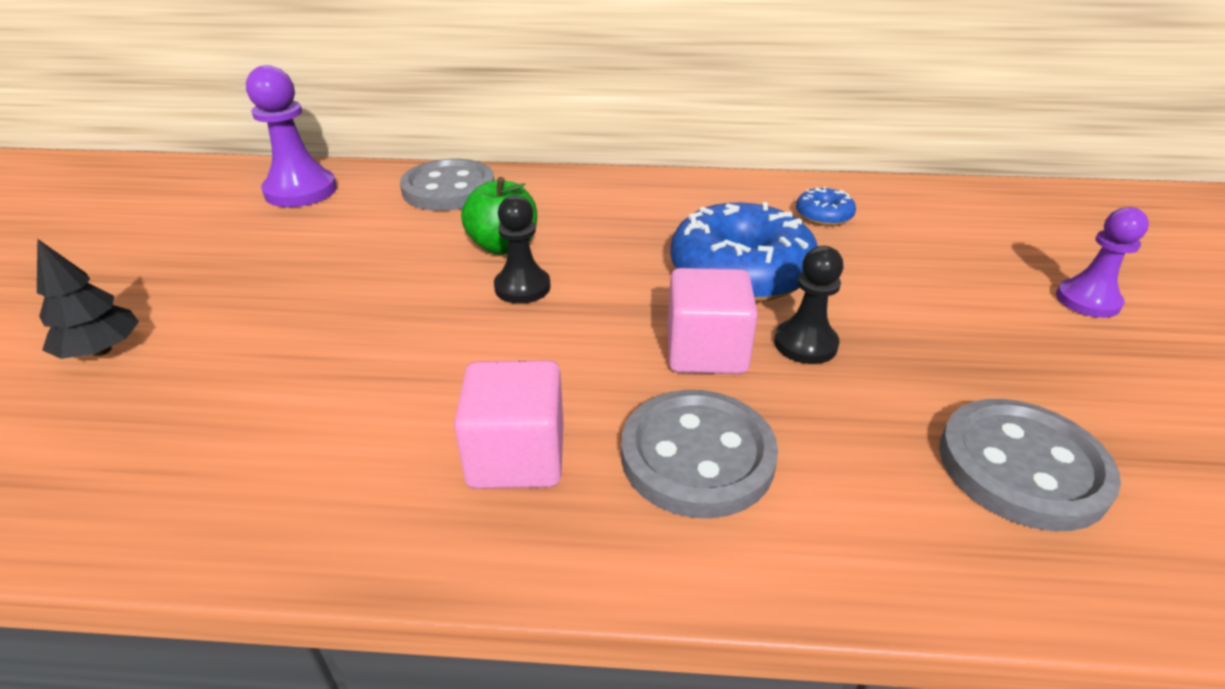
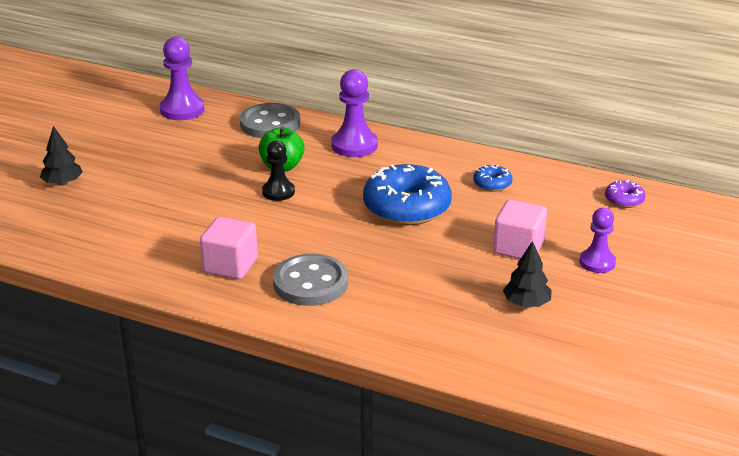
camera: 20 degrees right, 5 degrees down
pink cube [668,268,758,374] -> pink cube moved to [493,199,547,259]
black pawn [774,246,844,364] -> none
grey button [939,399,1121,531] -> none
none -> purple pawn [331,69,378,157]
none -> black tree [503,241,552,307]
none -> purple donut [605,180,645,208]

